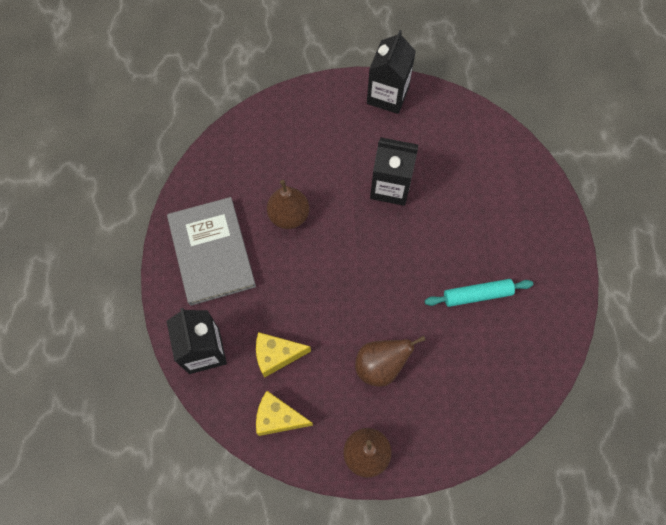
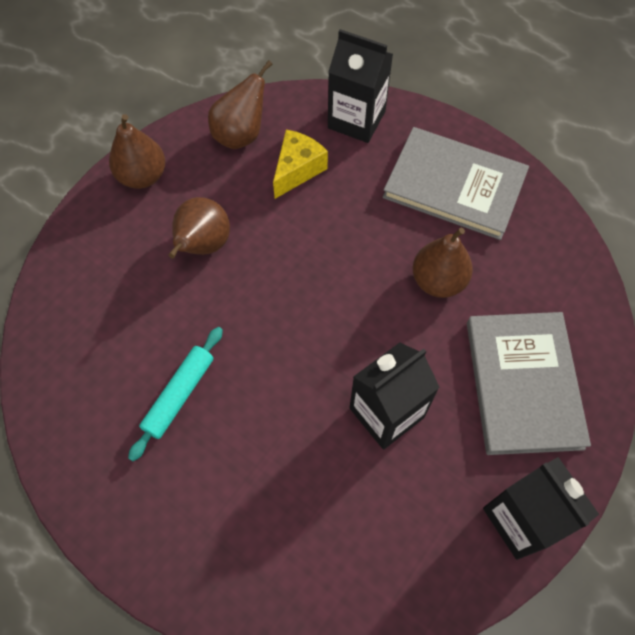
camera: 130 degrees right, 5 degrees down
yellow cheese [256,391,313,436] -> brown pear [208,60,273,149]
none -> grey book [467,312,591,455]

